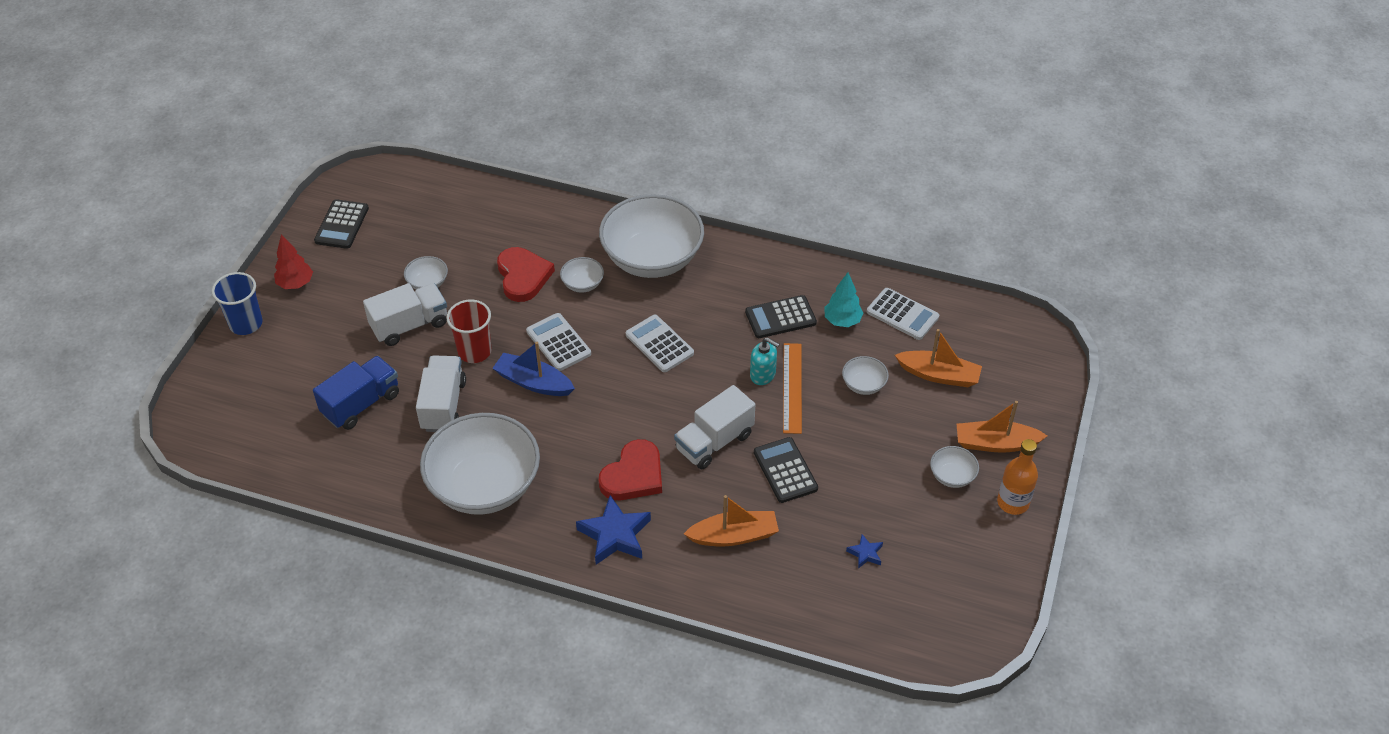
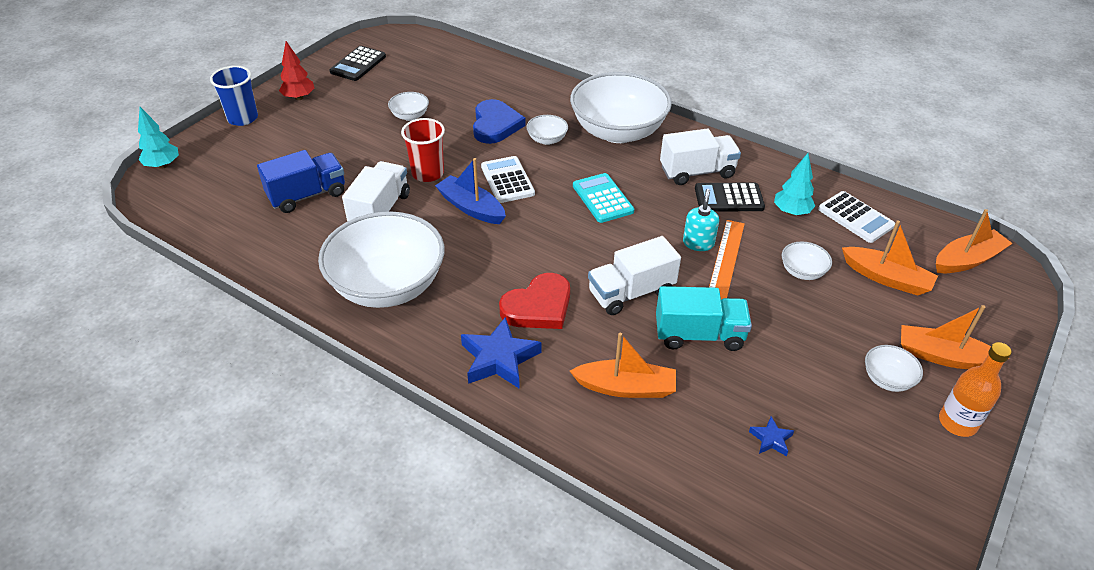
camera: 15 degrees right, 5 degrees down
white truck [363,283,447,346] -> white truck moved to [660,129,741,185]
red heart [497,247,555,302] -> blue heart [473,99,526,144]
white calculator [626,315,694,372] -> turquoise calculator [573,173,634,223]
turquoise soap dispenser [750,338,780,385] -> turquoise soap dispenser turned 120 degrees counterclockwise [683,189,719,251]
black calculator [754,437,818,503] -> turquoise truck [656,286,752,351]
none -> turquoise tree [138,107,179,169]
none -> orange boat [936,209,1013,273]

